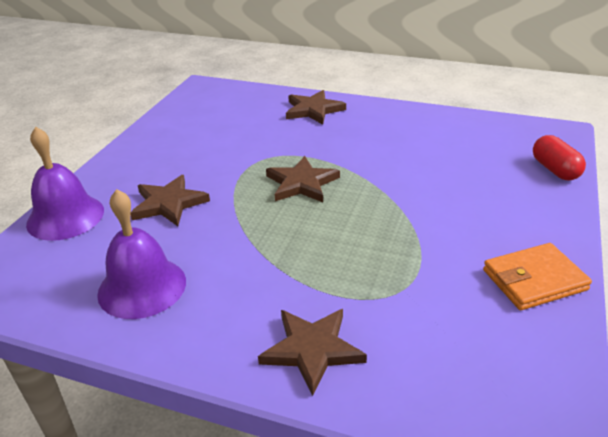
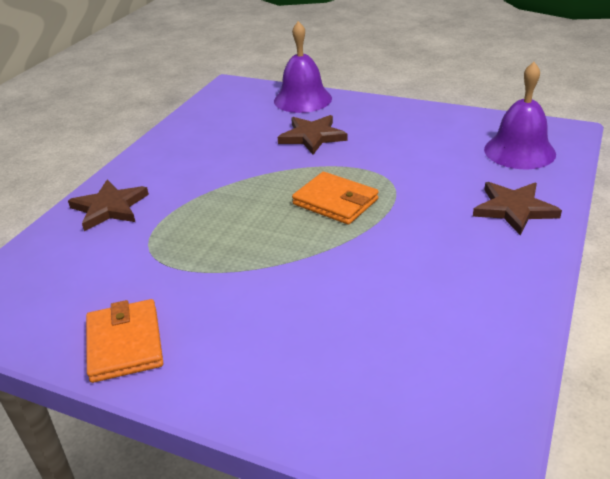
camera: 95 degrees right, 0 degrees up
purple bell [97,189,186,319] -> purple bell moved to [484,62,556,169]
brown star [266,156,340,202] -> orange wallet [292,172,379,225]
red capsule [533,135,586,180] -> none

